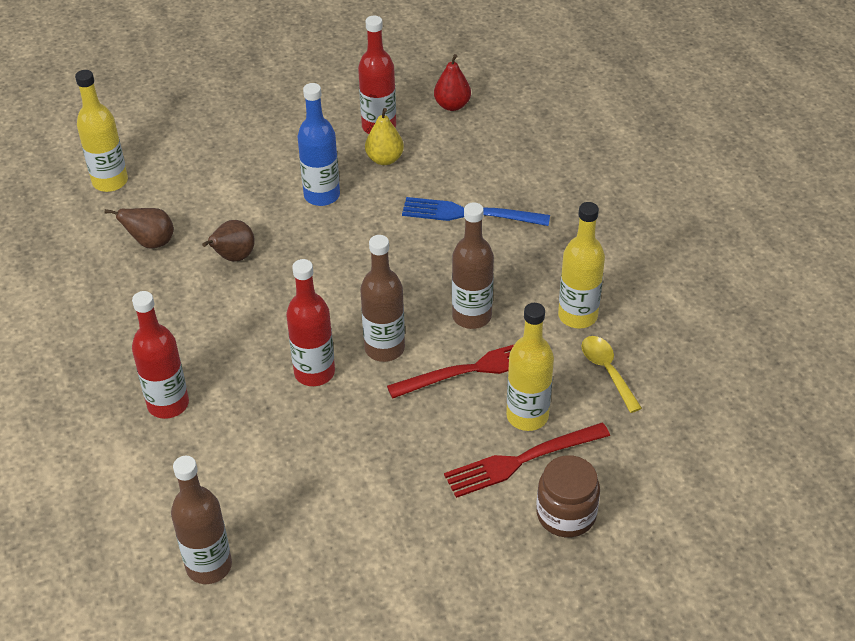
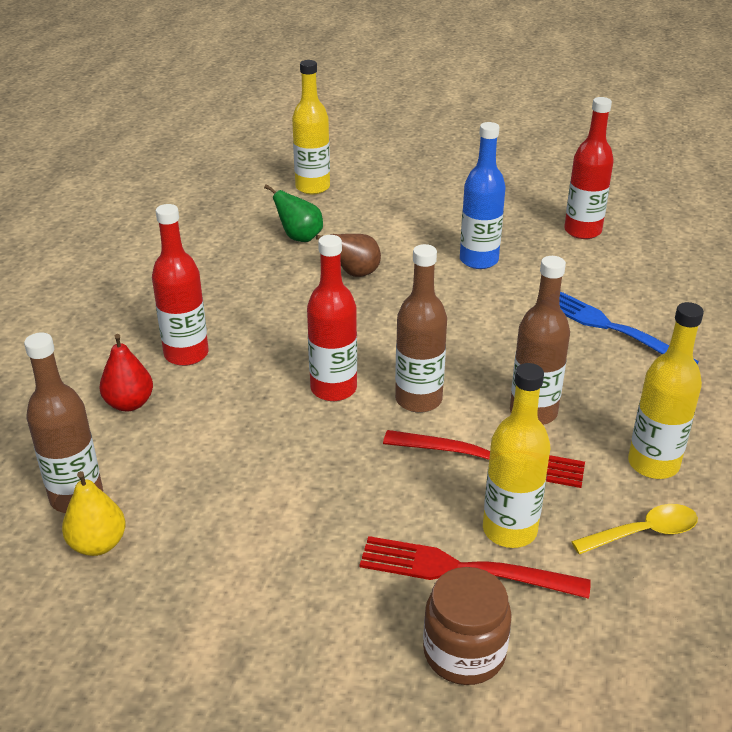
camera: 35 degrees right, 10 degrees down
brown pear [105,208,174,249] -> green pear [264,184,323,242]
yellow pear [365,108,404,165] -> yellow pear moved to [62,471,126,556]
red pear [434,54,471,111] -> red pear moved to [100,334,153,412]
yellow spoon [582,336,642,413] -> yellow spoon turned 60 degrees clockwise [571,504,698,554]

